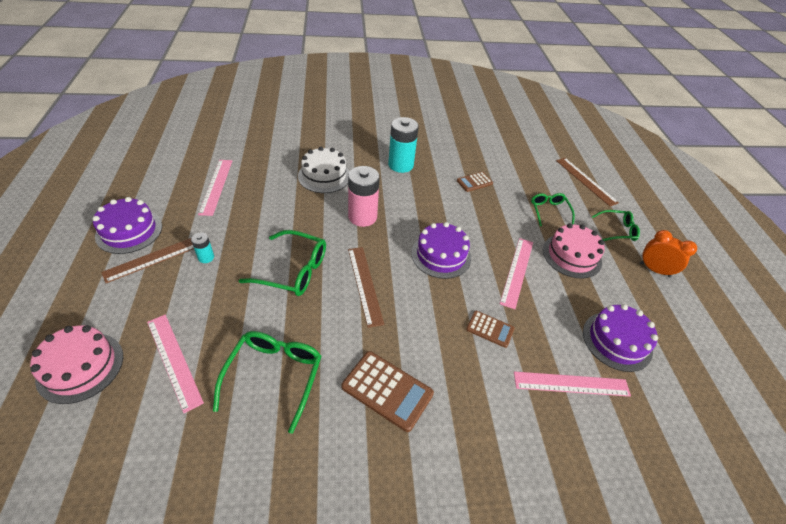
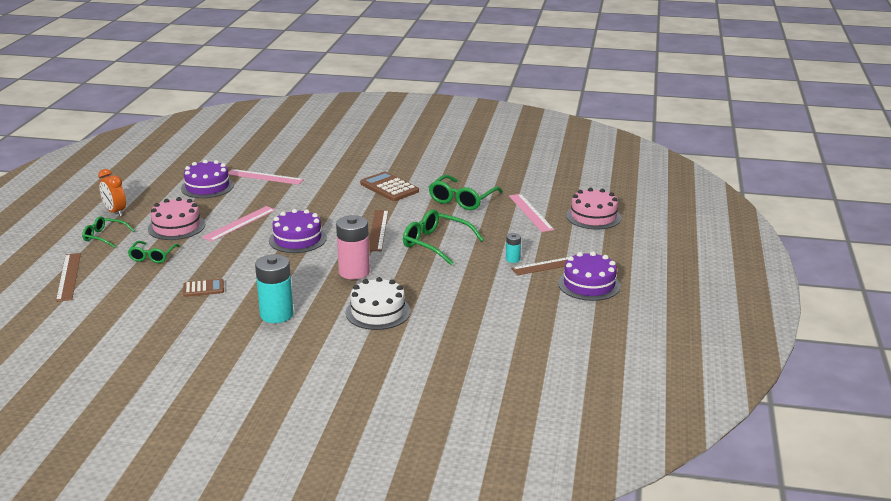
camera: 160 degrees left, 20 degrees down
pink ruler [198,160,232,216] -> none
brown calculator [466,311,514,348] -> none

